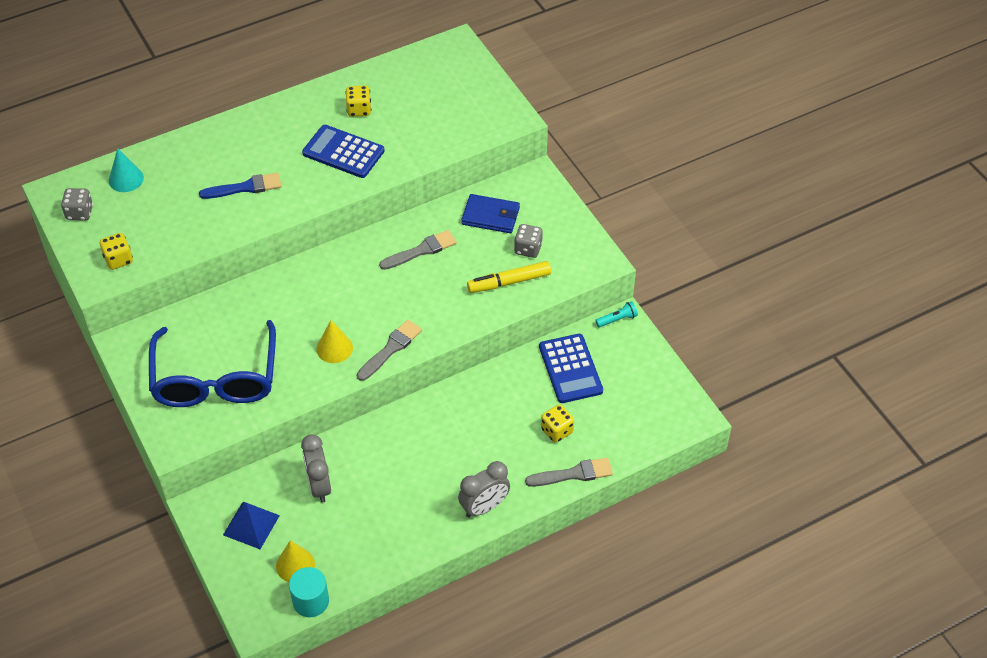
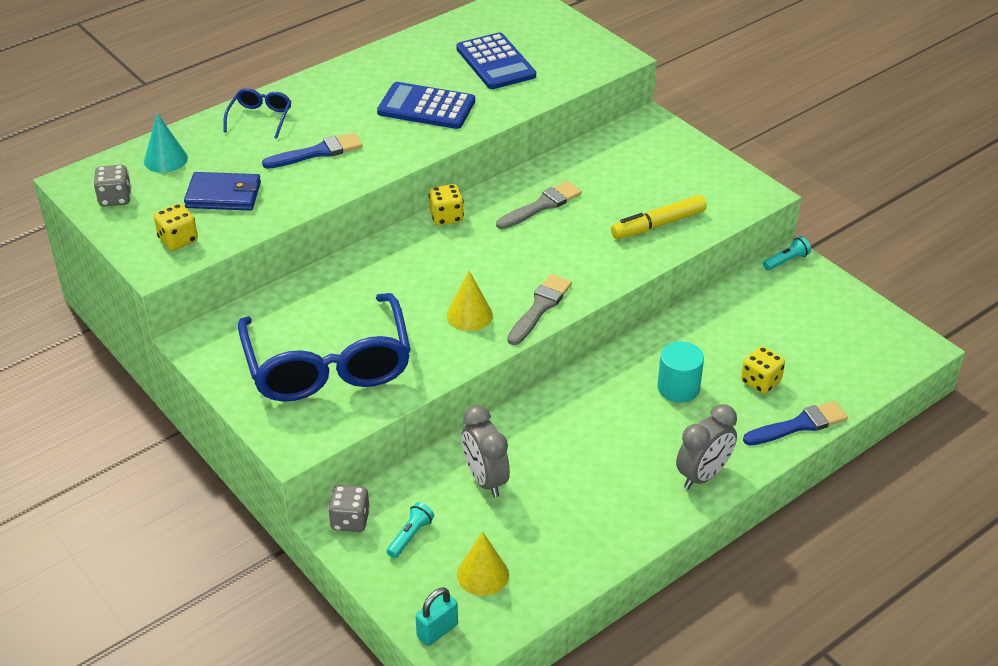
camera: 10 degrees left, 10 degrees down
blue pyramid [223,502,280,549] -> turquoise flashlight [386,502,434,558]
turquoise cylinder [289,567,329,617] -> turquoise cylinder moved to [657,341,704,403]
yellow dice [345,86,371,117] -> yellow dice moved to [428,184,464,225]
blue wallet [461,194,520,233] -> blue wallet moved to [184,172,261,210]
grey dice [514,224,543,258] -> grey dice moved to [328,485,370,532]
grey brush [525,458,613,487] -> blue brush [743,401,848,446]
blue calculator [539,334,603,403] -> blue calculator moved to [456,33,536,89]
none -> blue glasses [223,88,292,139]
none -> turquoise padlock [416,588,458,646]

